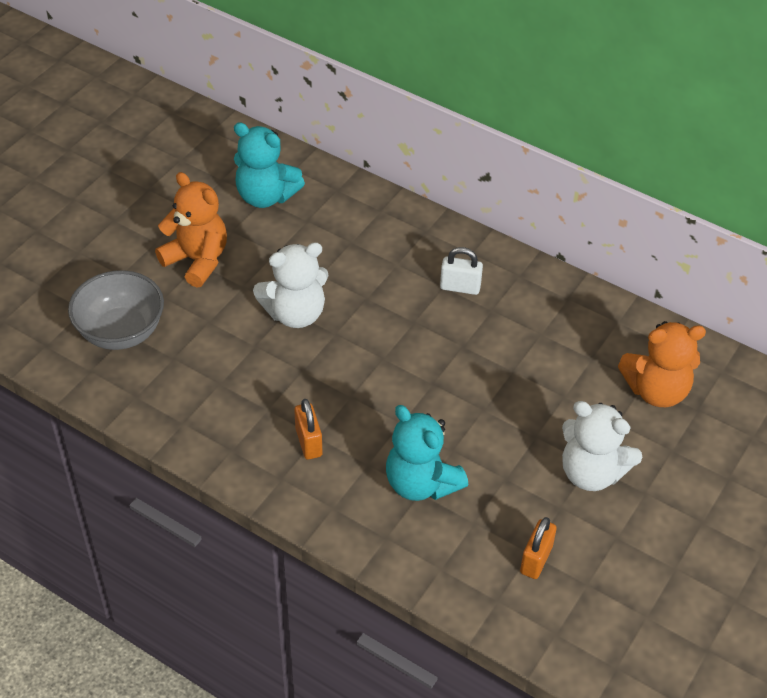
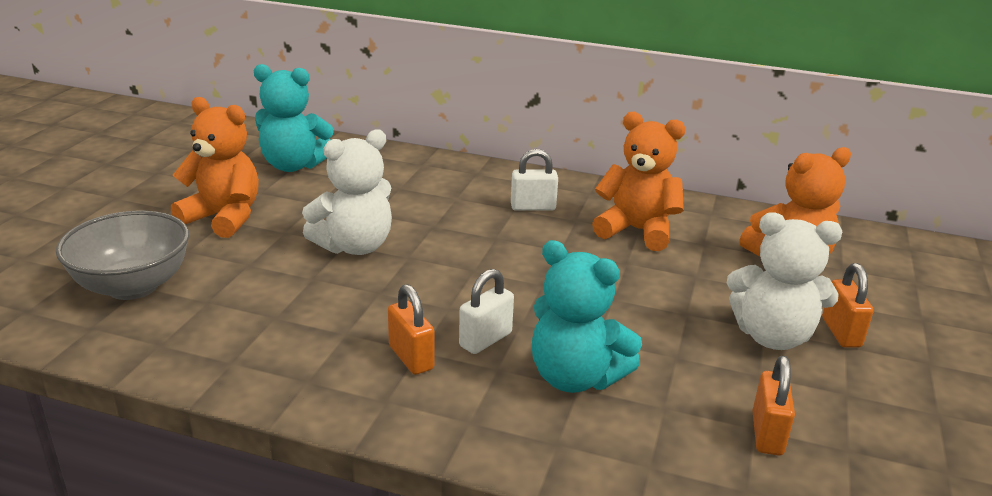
camera: 15 degrees left, 20 degrees down
none -> white padlock [459,269,514,354]
none -> orange teddy bear [592,112,686,251]
none -> orange padlock [822,263,874,348]

